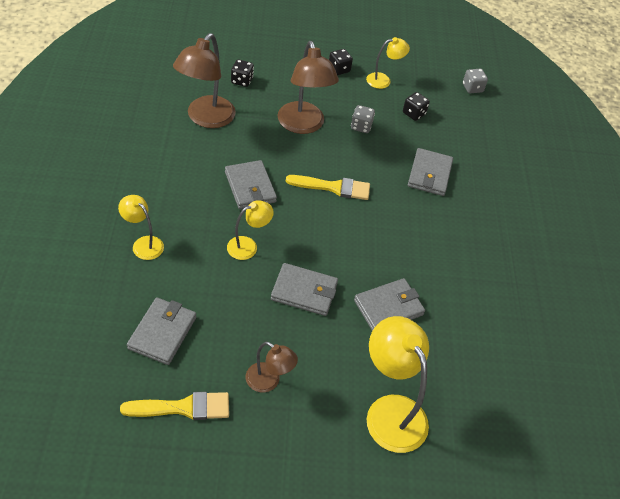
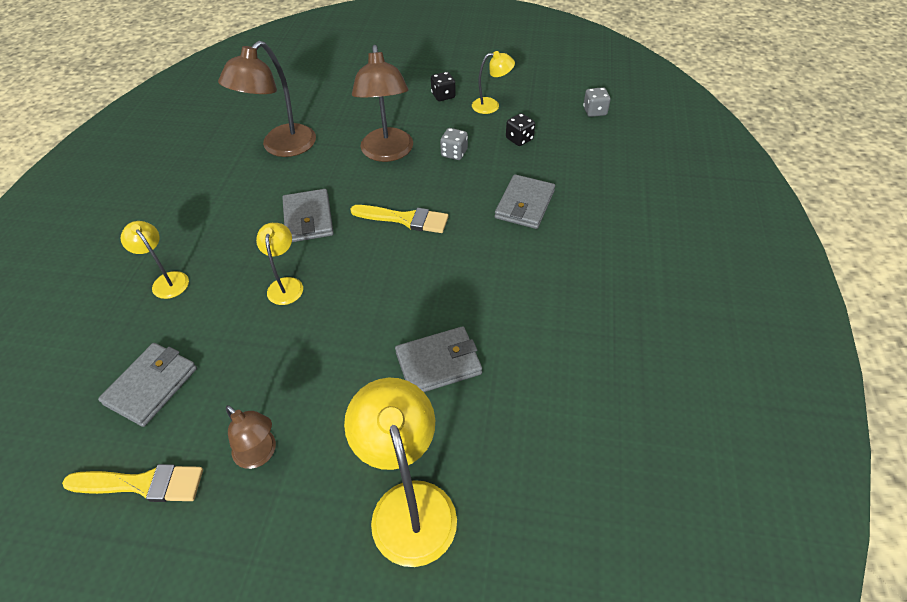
camera: 15 degrees right, 0 degrees up
yellow lamp [227,200,274,260] -> yellow lamp turned 75 degrees counterclockwise [256,223,303,305]
black dice [231,59,254,87] -> none
grey wallet [271,263,338,316] -> none

